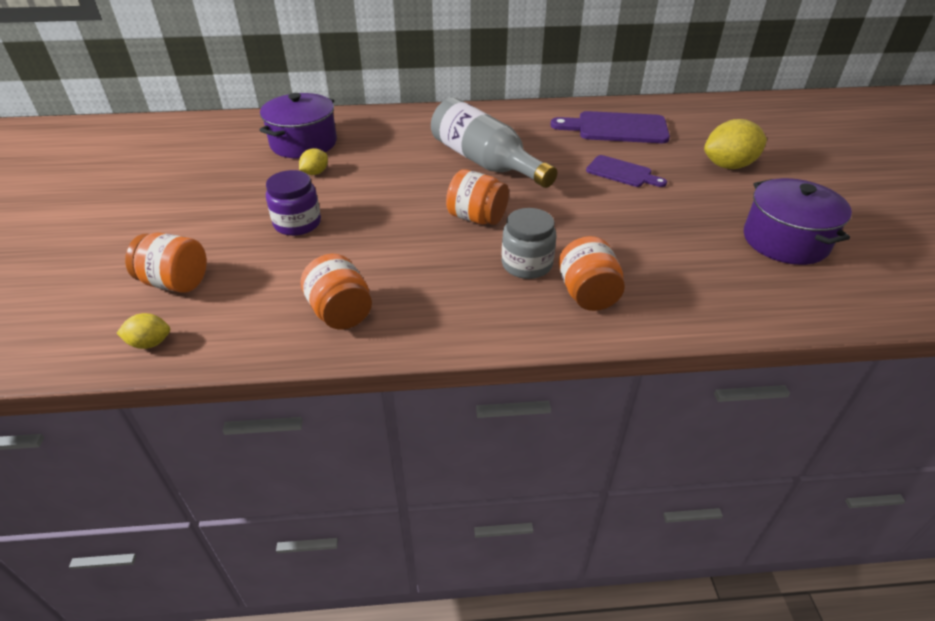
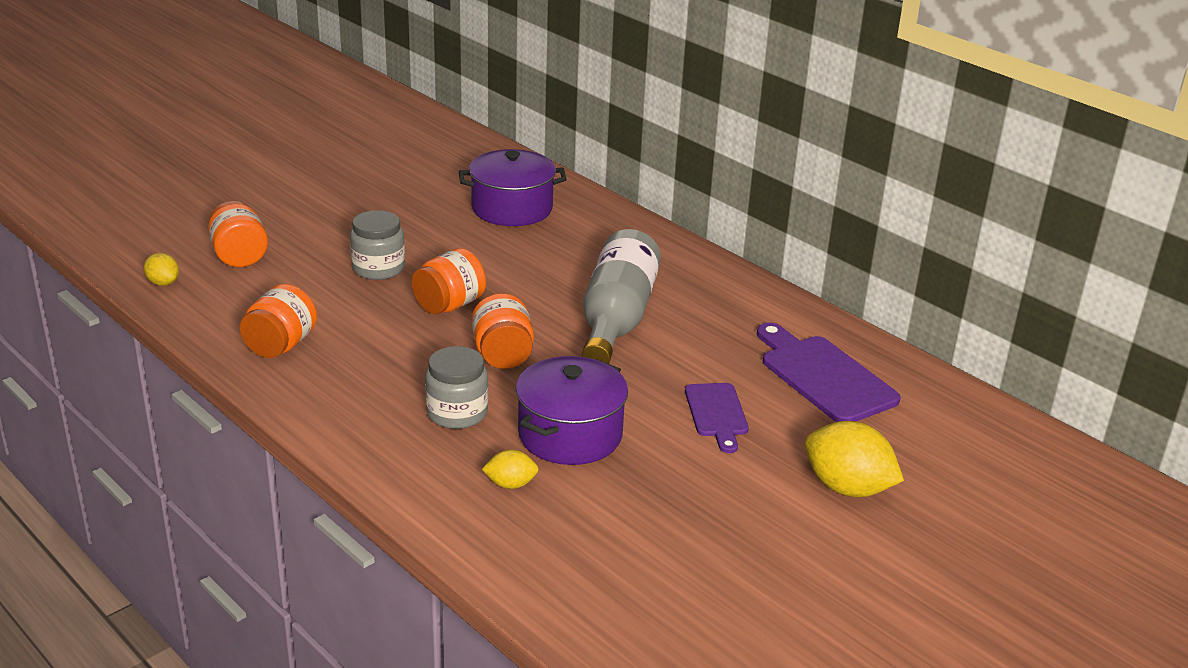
camera: 50 degrees right, 10 degrees down
purple jar [266,170,321,236] -> grey jar [350,210,405,280]
yellow lemon [299,148,328,175] -> yellow lemon moved to [482,450,539,489]
orange jar [558,236,625,311] -> orange jar moved to [412,248,486,314]
purple pot [744,178,852,265] -> purple pot moved to [516,356,628,465]

